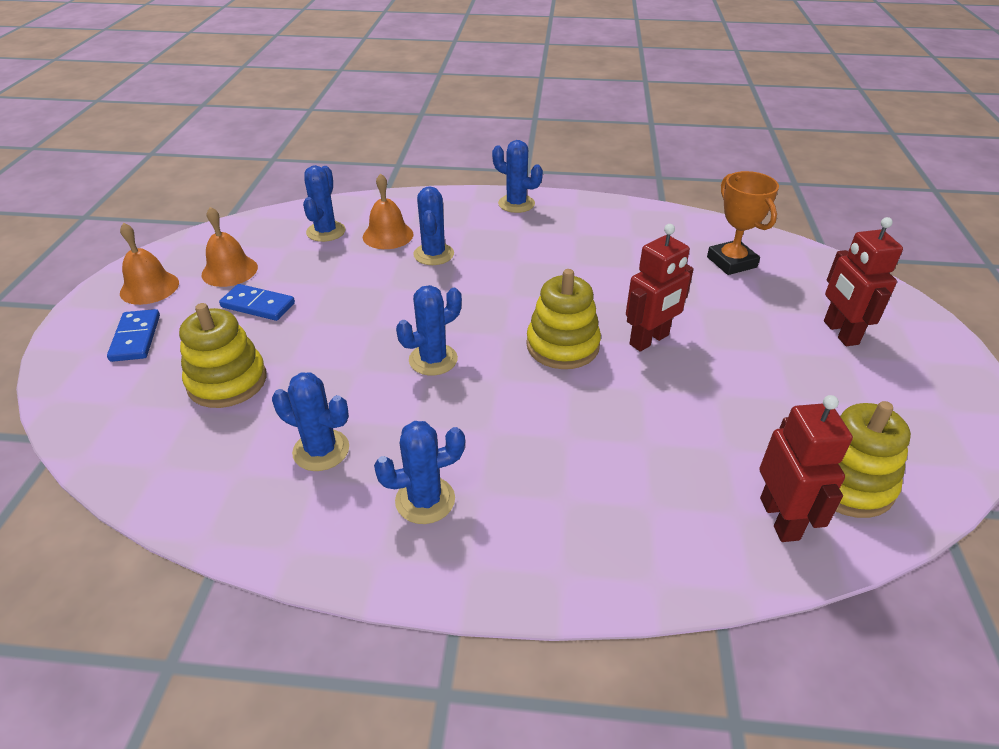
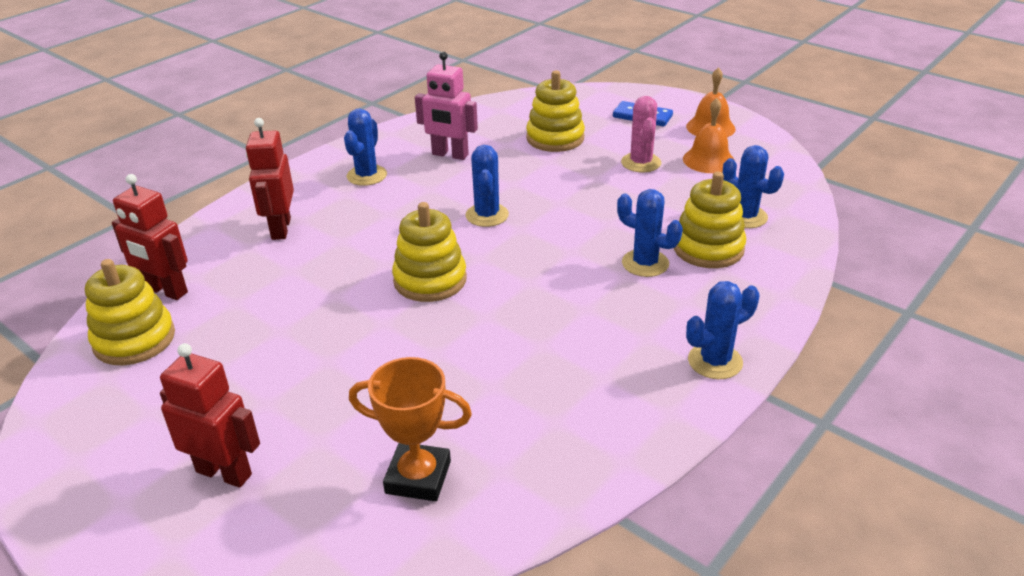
camera: 125 degrees right, 5 degrees down
blue domino [219,284,295,321] -> pink cactus [621,96,661,172]
blue cactus [272,372,349,471] -> pink robot [415,52,478,160]
orange bell [363,173,413,249] -> yellow stacking toy [674,172,746,268]
red robot [626,224,694,352] -> red robot moved to [246,118,294,240]

